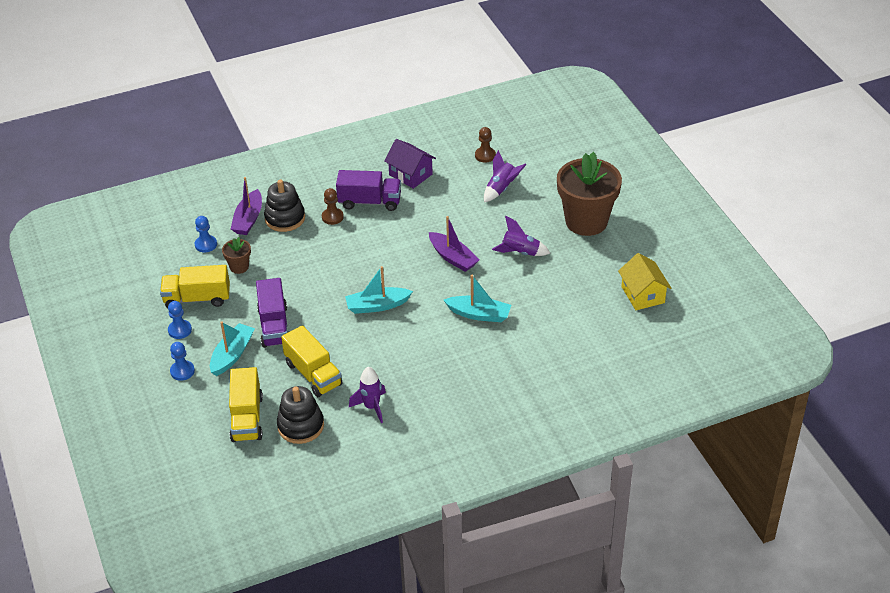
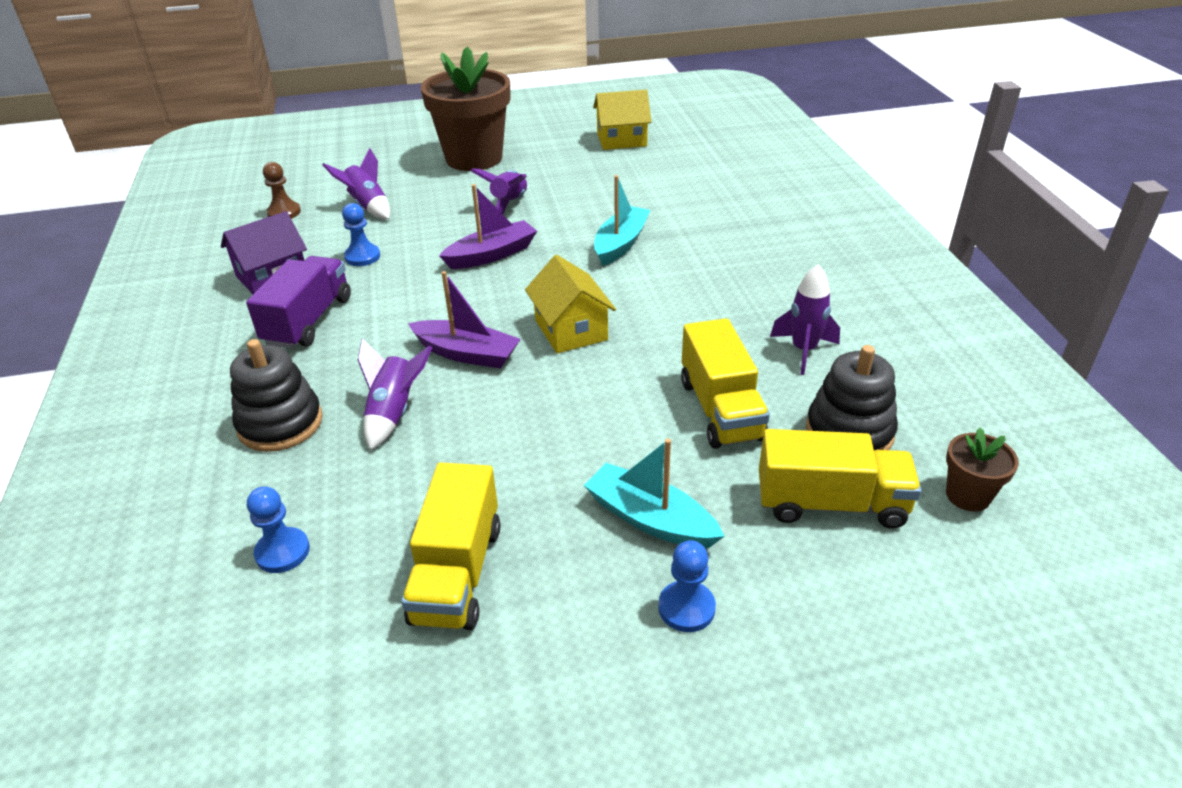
camera: 80 degrees left, 5 degrees down
blue pawn [168,301,192,339] -> blue pawn moved to [342,203,380,266]
brown flower pot [222,237,251,274] -> brown flower pot moved to [946,427,1019,512]
purple boat [231,177,262,235] -> purple boat moved to [408,271,521,369]
purple truck [256,278,289,348] -> none
yellow truck [281,325,343,397] -> yellow truck turned 105 degrees clockwise [681,318,770,449]
brown pawn [322,188,344,225] -> none
turquoise boat [345,266,413,314] -> yellow house [525,255,616,353]
none -> purple rocket [358,338,432,450]

